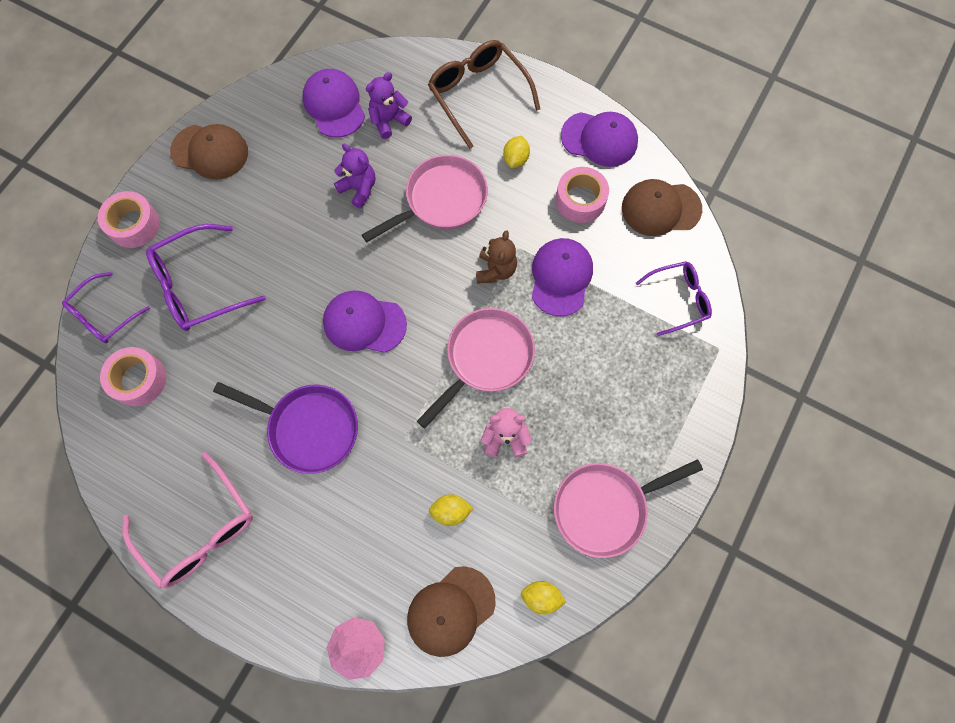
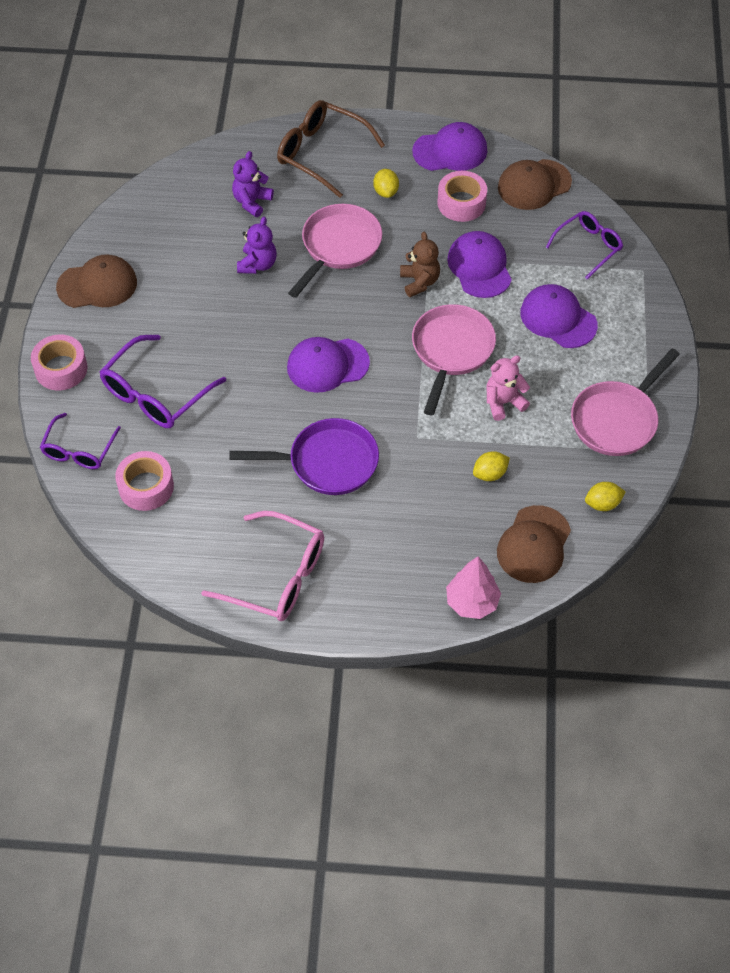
camera: 25 degrees left, 15 degrees down
purple cap [302,69,365,137] -> purple cap moved to [520,284,598,348]
purple teddy bear [334,144,375,208] -> purple teddy bear turned 90 degrees clockwise [237,216,277,274]

